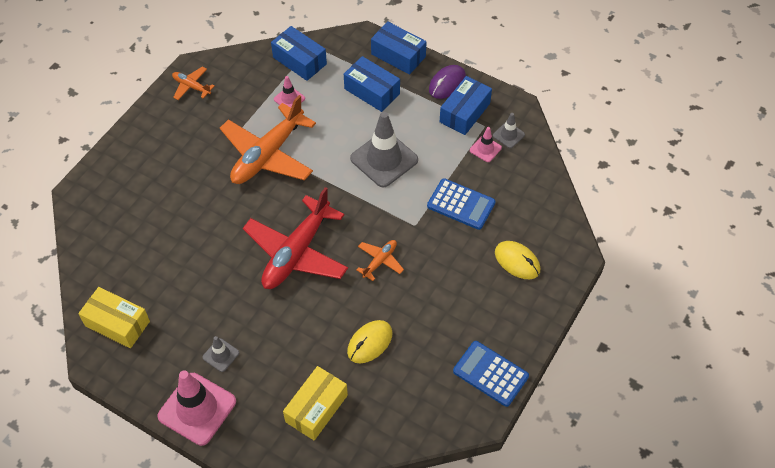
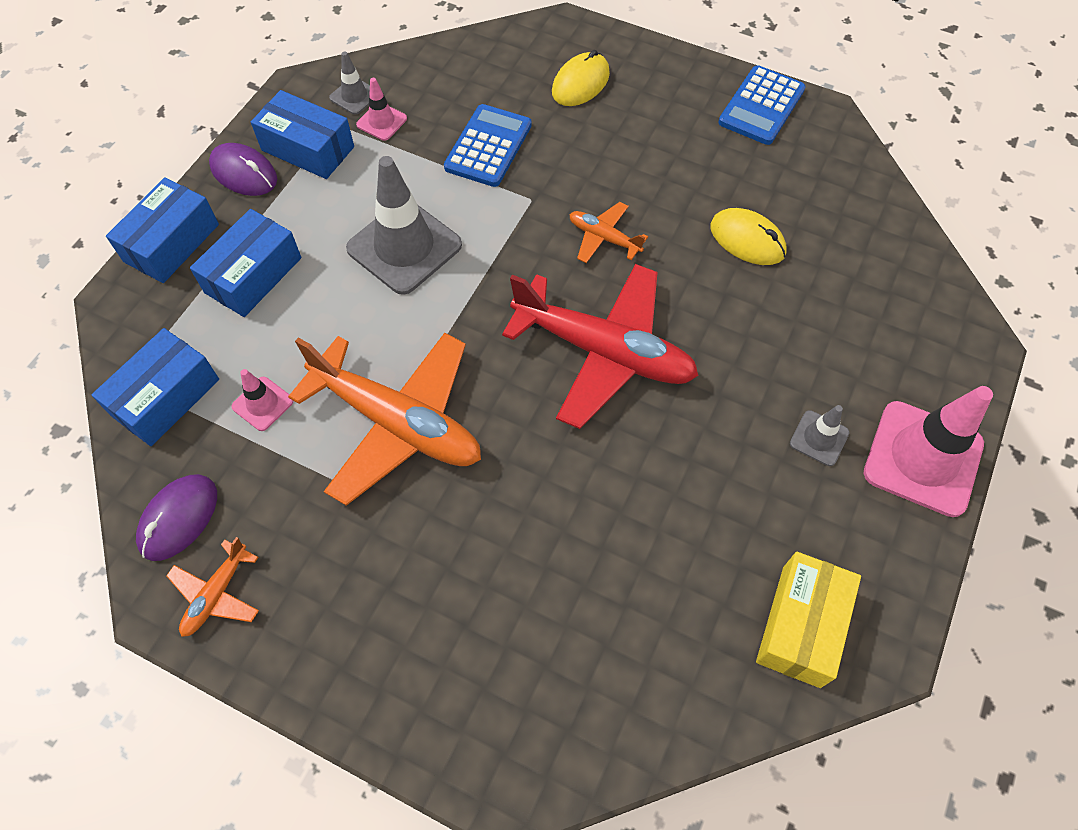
camera: 95 degrees left, 5 degrees up
yellow box [283,366,348,441] -> none
none -> purple mouse [136,474,217,561]

